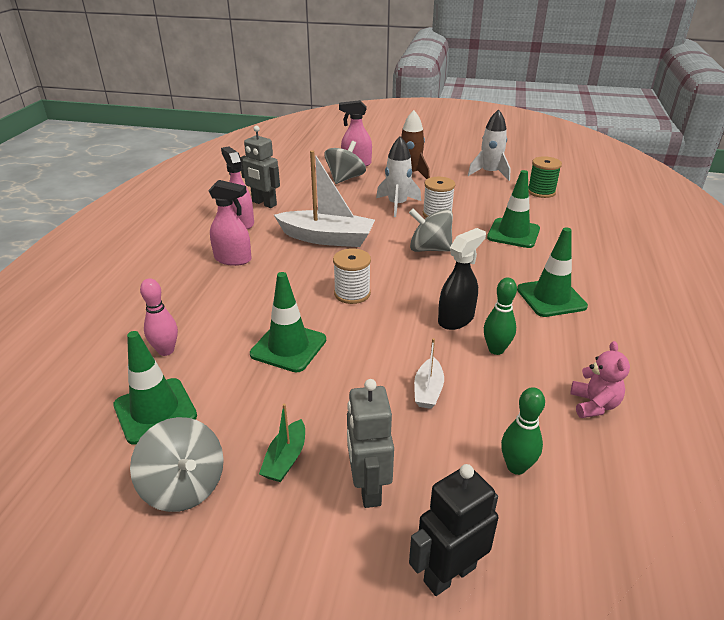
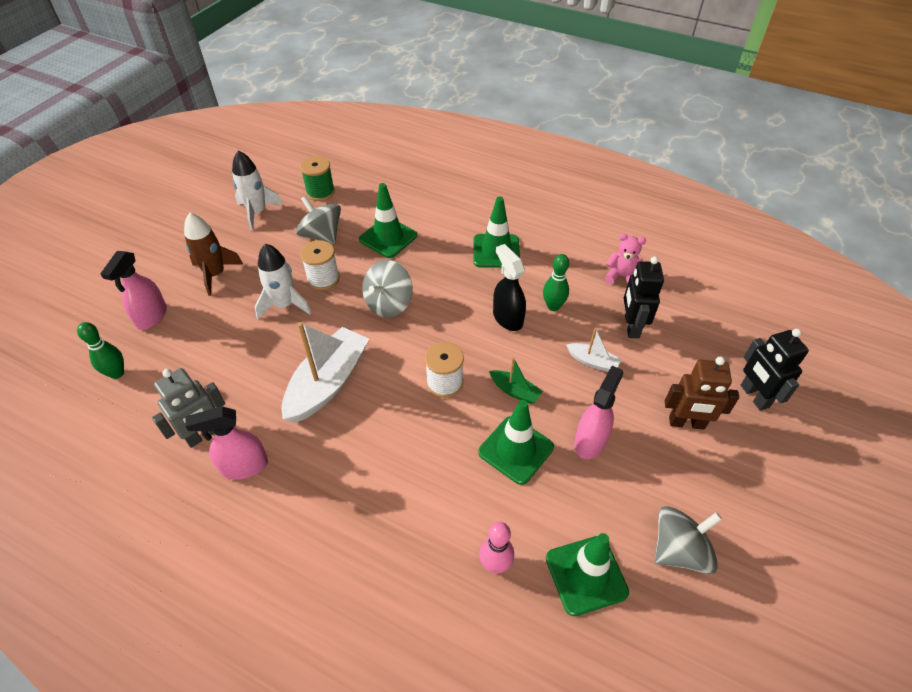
camera: 75 degrees left, 15 degrees up
pink spray bottle [208,180,252,266] -> pink spray bottle moved to [574,366,623,459]
green boat [259,403,305,482] -> green boat moved to [489,357,543,404]
grey spinning top [324,141,366,184] -> grey spinning top moved to [296,196,341,245]
grey robot [347,379,394,508] -> brown robot [665,357,739,430]
green bowling pin [501,387,545,475] -> green bowling pin moved to [77,322,124,379]
none -> black robot [624,257,664,338]

